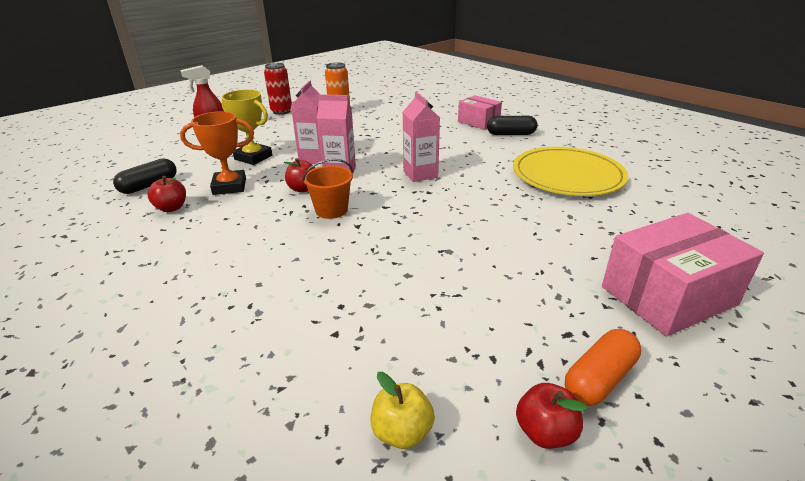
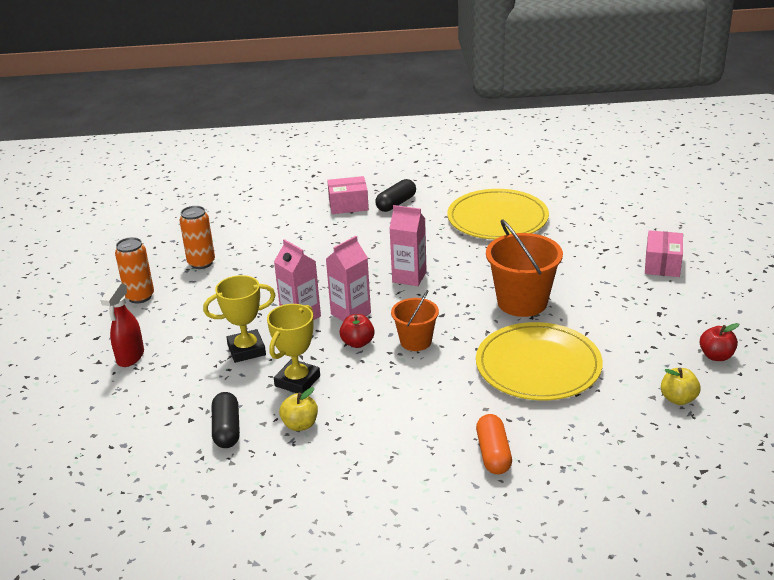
camera: 50 degrees left, 0 degrees up
red apple [148,176,186,212] -> yellow apple [279,387,318,431]
orange trophy [180,111,254,195] -> yellow trophy [267,304,320,393]
red can [264,63,292,115] -> orange can [115,237,154,304]
orange capsule [565,329,641,406] -> orange capsule moved to [476,414,512,474]
pink box [602,213,764,336] -> pink box [645,230,683,277], size x0.61
none -> yellow plate [476,322,603,400]
none -> orange bucket [486,219,563,317]

